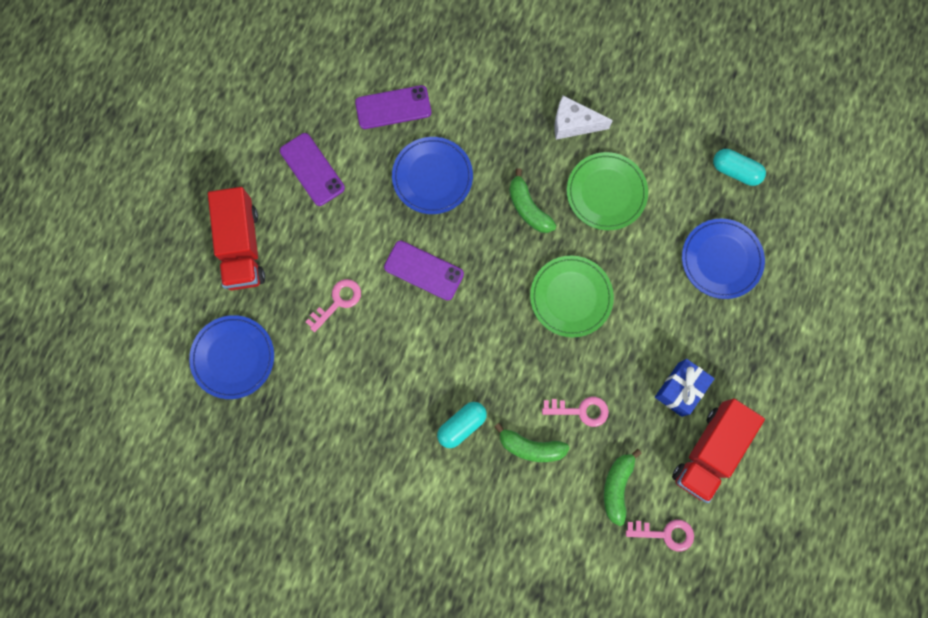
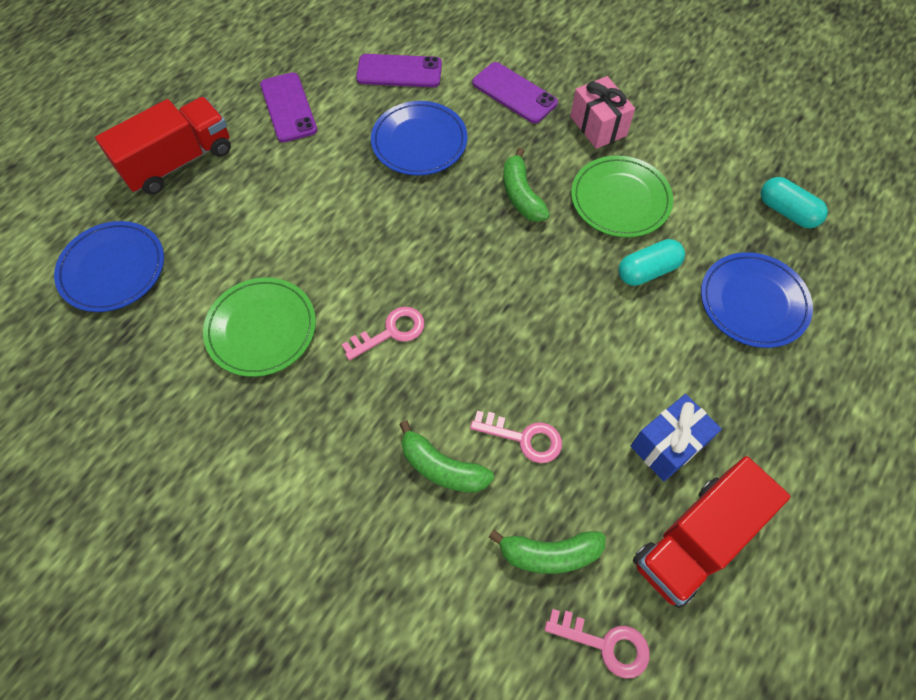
camera: 15 degrees right, 15 degrees down
red truck [208,187,265,290] -> red truck turned 135 degrees counterclockwise [95,97,231,195]
pink key [306,279,361,332] -> pink key moved to [342,307,424,361]
purple phone [384,241,464,301] -> purple phone moved to [472,62,558,123]
turquoise capsule [437,402,487,448] -> turquoise capsule moved to [618,239,685,286]
green plate [530,256,614,338] -> green plate moved to [203,277,316,377]
white cheese [554,96,613,140] -> pink gift [570,76,635,149]
green banana [604,448,642,526] -> green banana turned 120 degrees counterclockwise [489,530,606,574]

